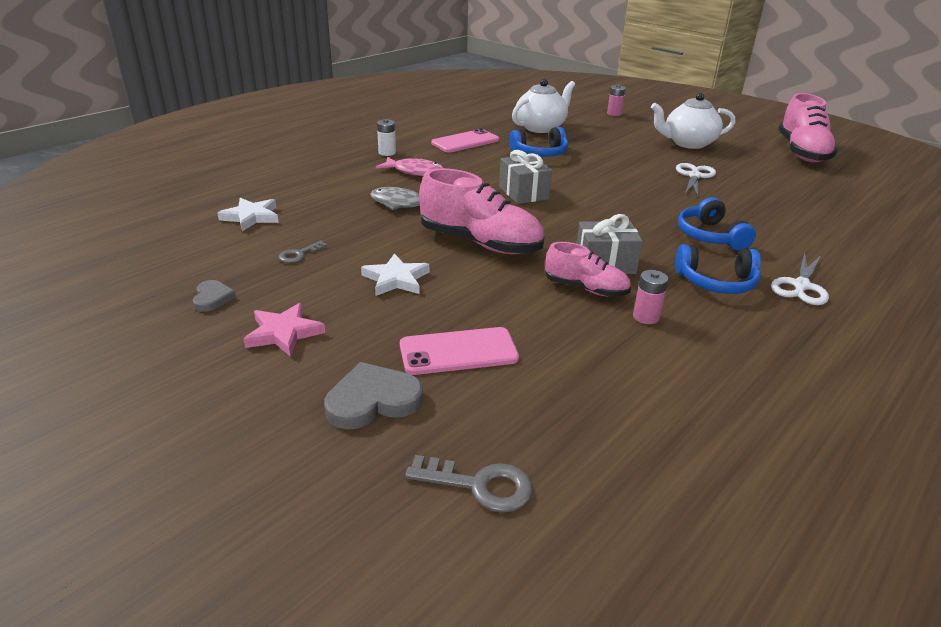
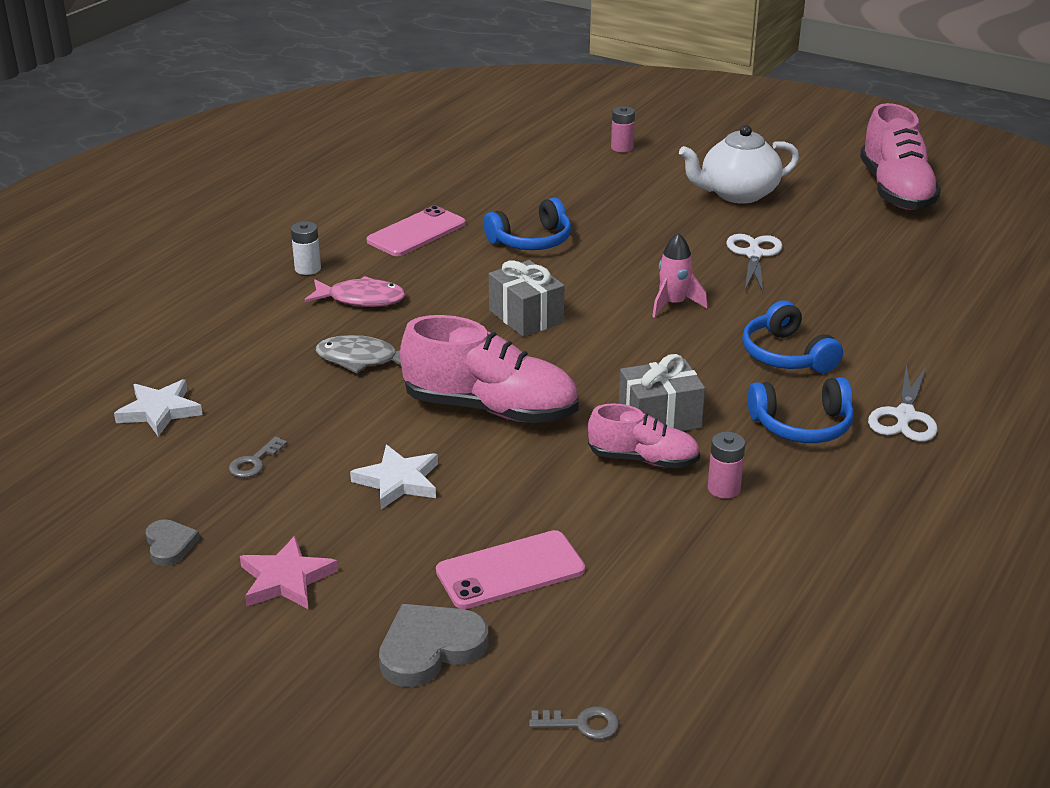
camera: 10 degrees left, 0 degrees up
grey key [405,455,533,513] -> grey key [529,706,619,739], size x0.64
white teapot [512,79,575,133] -> none
none -> pink rocket [652,233,707,318]

